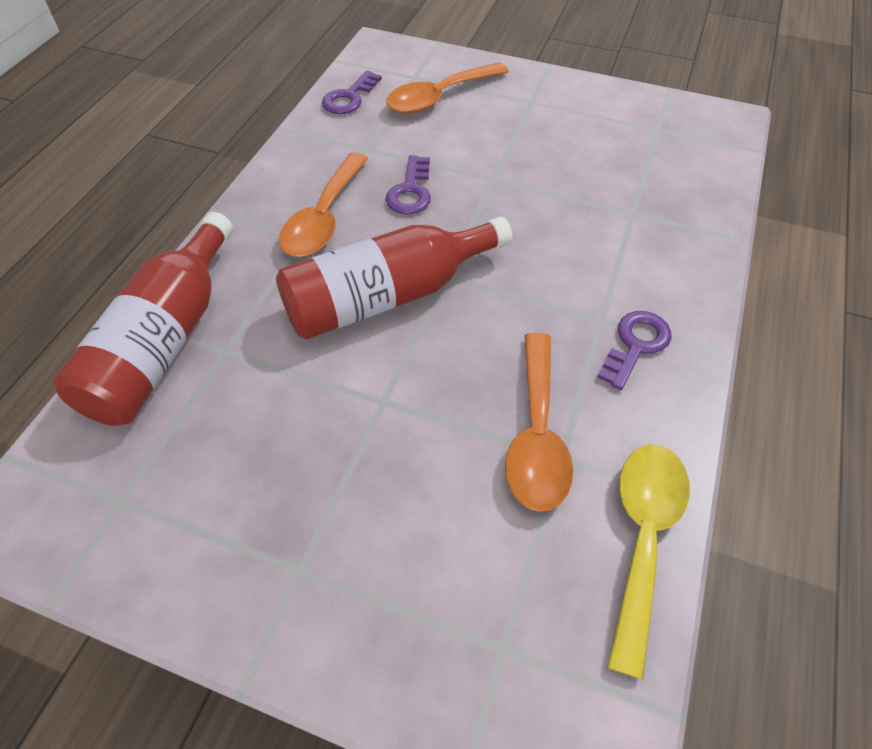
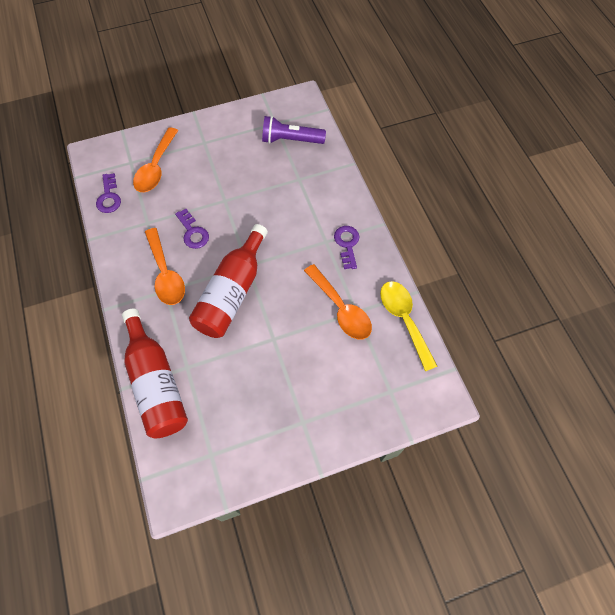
camera: 40 degrees left, 10 degrees up
none -> purple flashlight [262,116,326,144]

